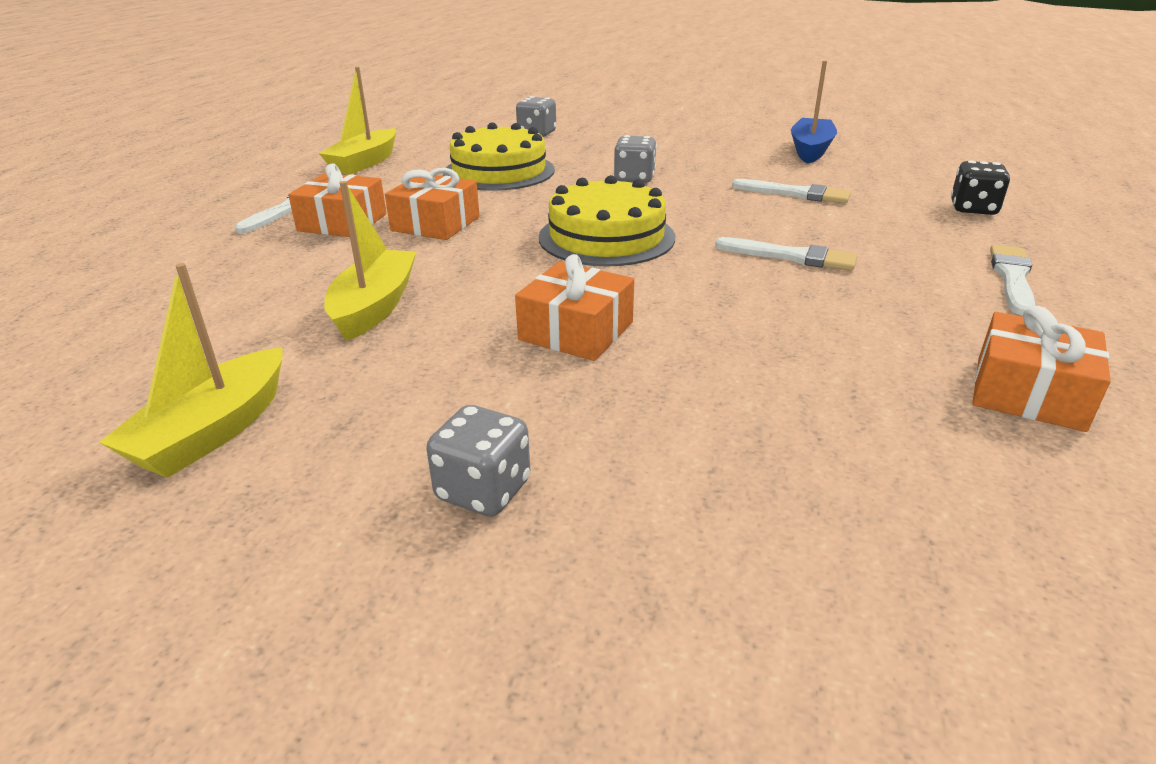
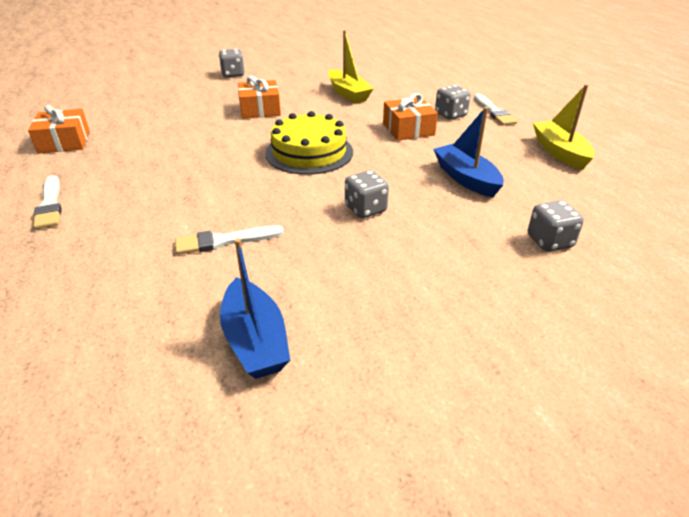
camera: 140 degrees right, 5 degrees up
yellow boat [99,263,283,478] -> none
orange gift [288,163,387,237] -> grey dice [435,85,471,120]
yellow cake [443,122,555,191] -> blue boat [433,107,504,198]
white brush [715,237,857,271] -> none
black dice [951,160,1010,215] -> none

